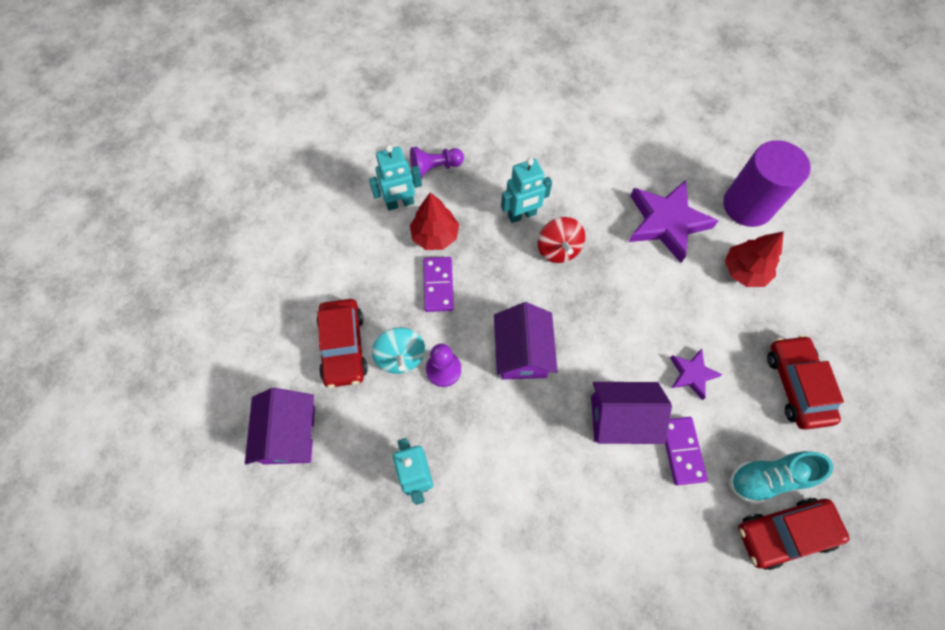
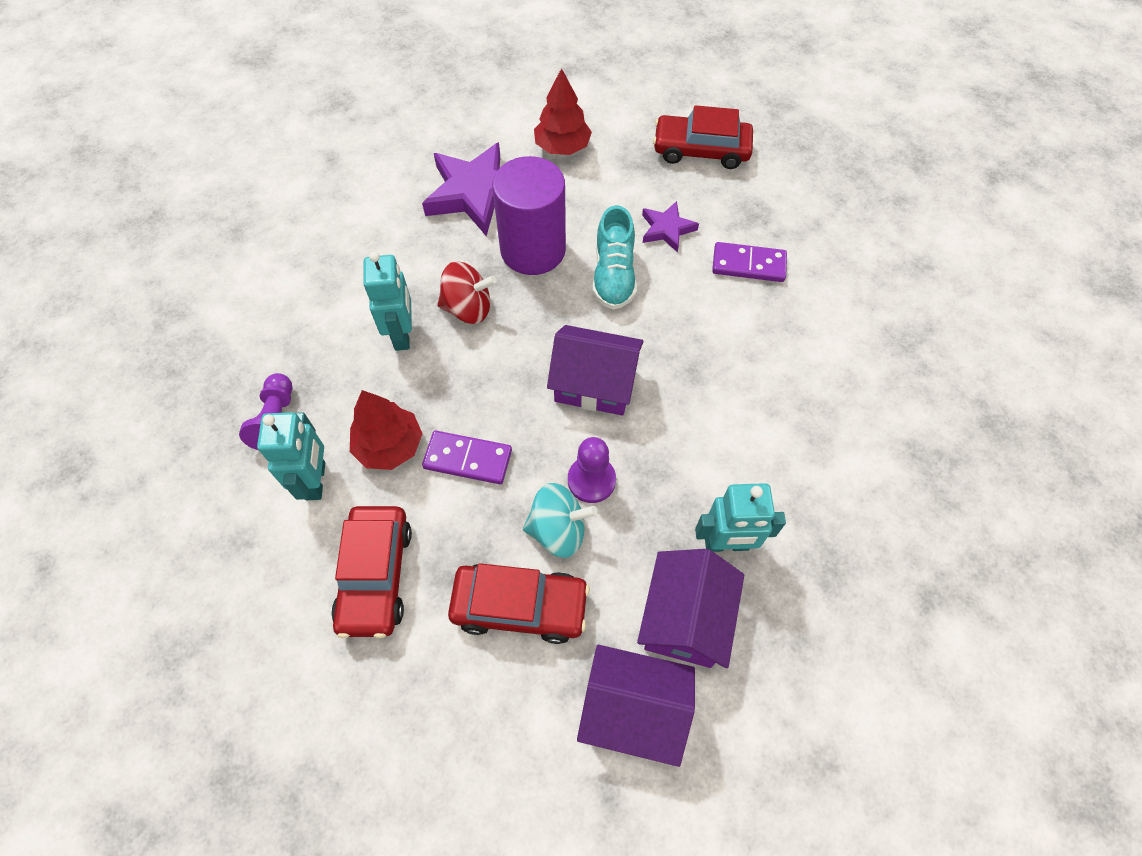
camera: 75 degrees left, 5 degrees down
purple house [591,382,672,444] -> purple house moved to [637,549,744,668]
purple cylinder [723,140,811,227] -> purple cylinder moved to [492,156,566,275]
turquoise shoe [730,451,833,504] -> turquoise shoe moved to [593,205,637,310]
red car [738,498,849,570] -> red car moved to [331,506,412,638]

